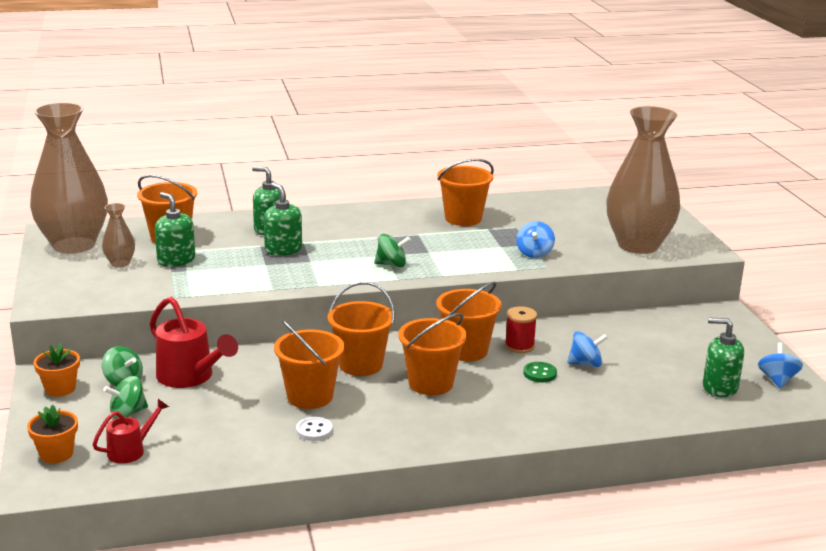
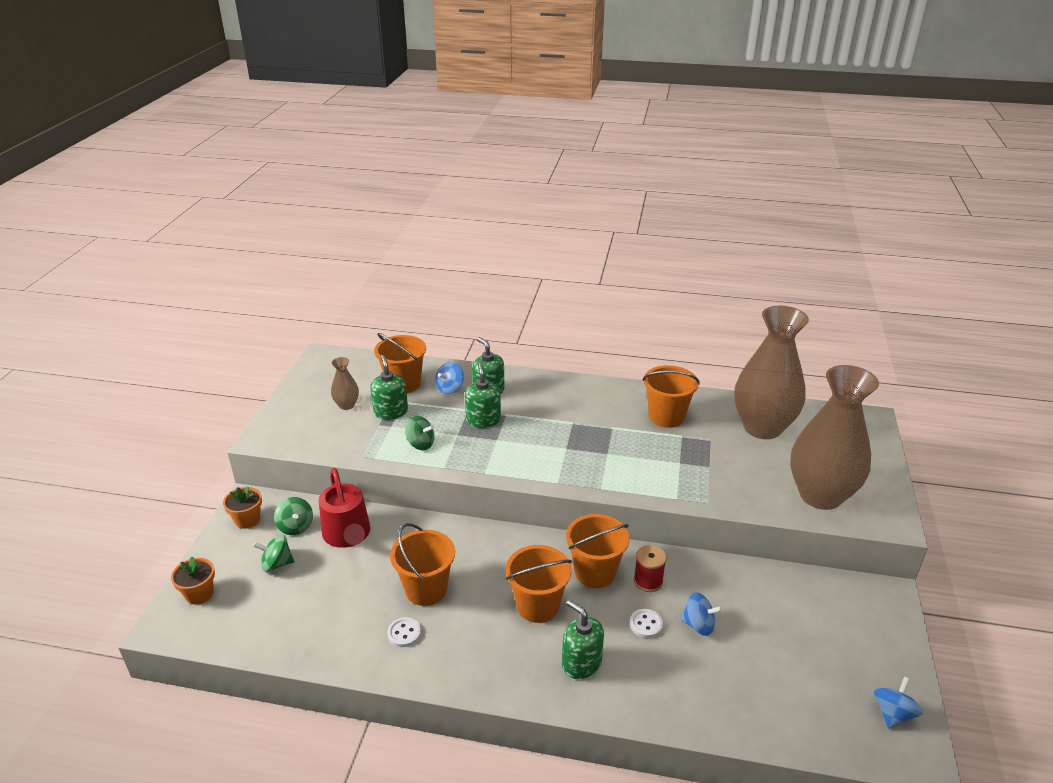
camera: 25 degrees right, 10 degrees up
brown vase [30,102,108,254] -> brown vase moved to [734,305,809,439]
red watering can [92,399,169,463] -> none
orange bucket [328,282,395,376] -> none
green spinning top [374,234,411,267] -> green spinning top moved to [405,416,435,450]
blue spinning top [516,221,555,258] -> blue spinning top moved to [435,362,464,394]
green button [523,362,557,382] -> white button [630,609,663,638]
green soap dispenser [703,318,744,397] -> green soap dispenser moved to [562,600,604,679]

